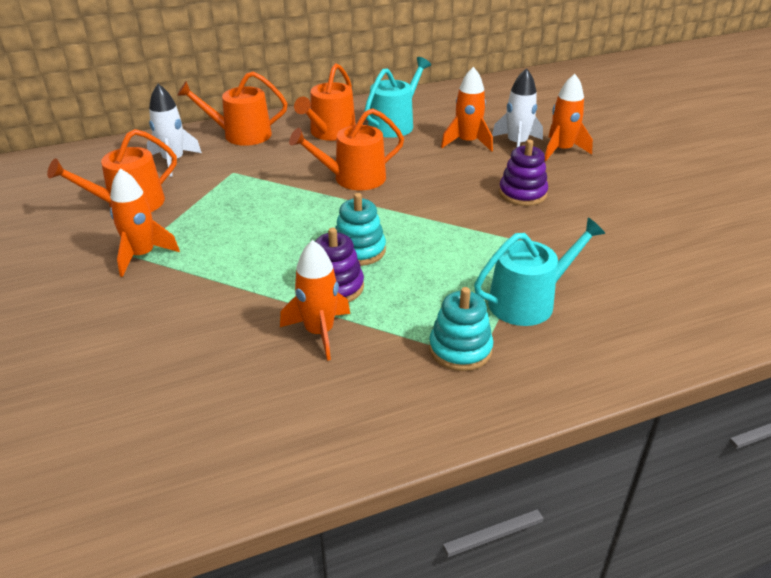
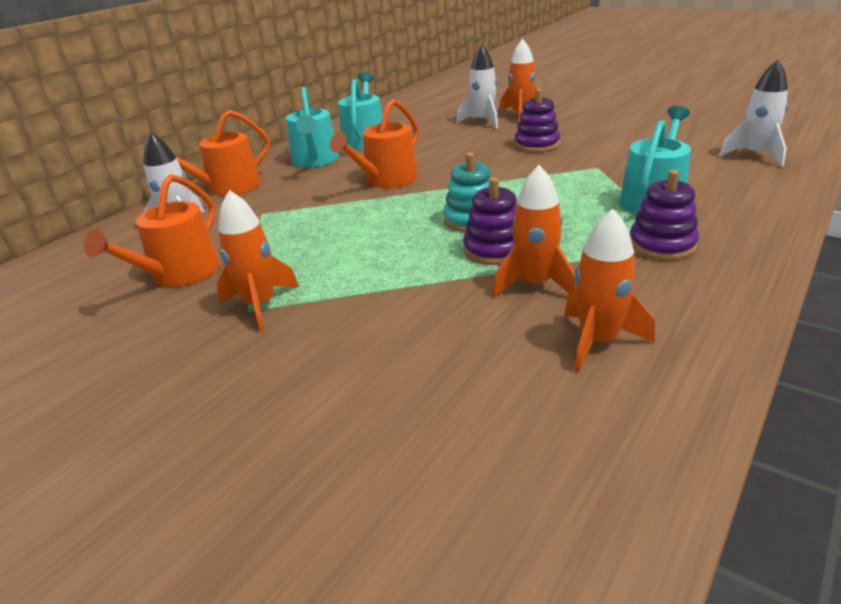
camera: 30 degrees left, 5 degrees down
orange watering can [294,63,356,141] -> turquoise watering can [286,87,339,167]
turquoise stacking toy [429,287,493,371] -> purple stacking toy [630,170,699,260]
orange rocket [441,67,493,152] -> orange rocket moved to [565,209,655,373]
none -> white rocket [719,60,788,167]

